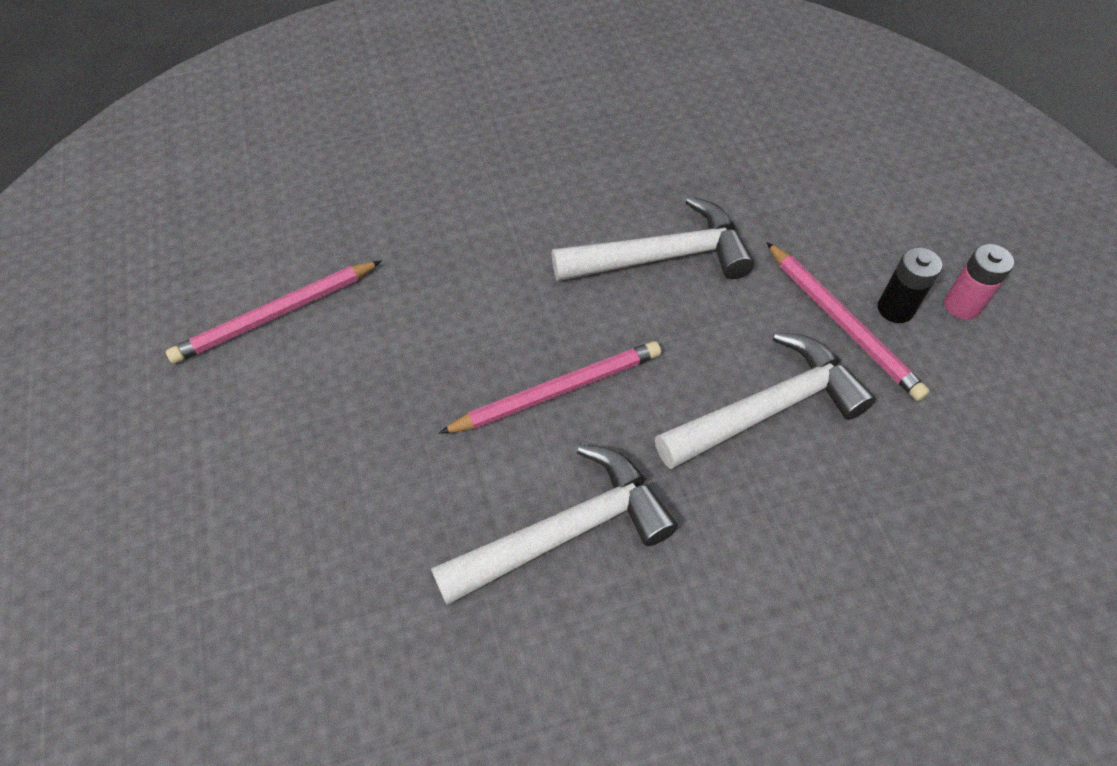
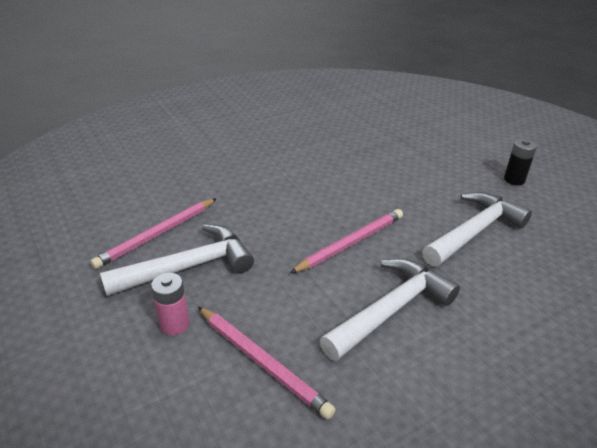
camera: 15 degrees left, 20 degrees down
white hammer [552,196,754,281] -> white hammer moved to [100,224,254,296]
pink pencil [766,242,930,401] -> pink pencil moved to [198,307,336,419]
pink battery [944,244,1014,320] -> pink battery moved to [151,273,190,335]

